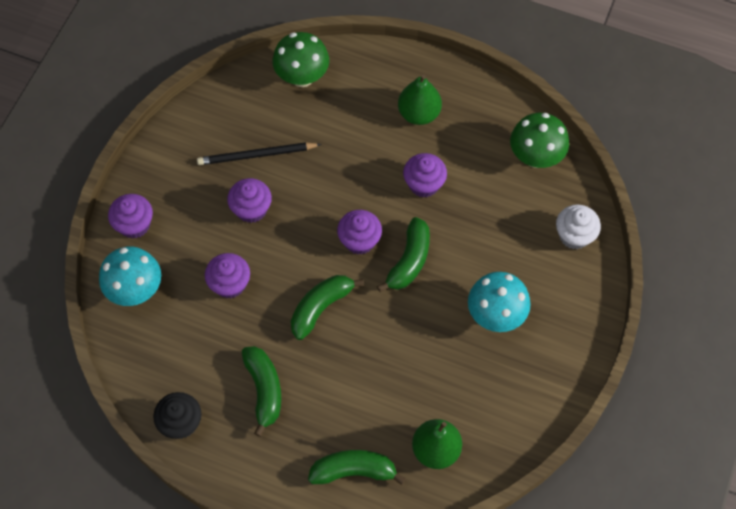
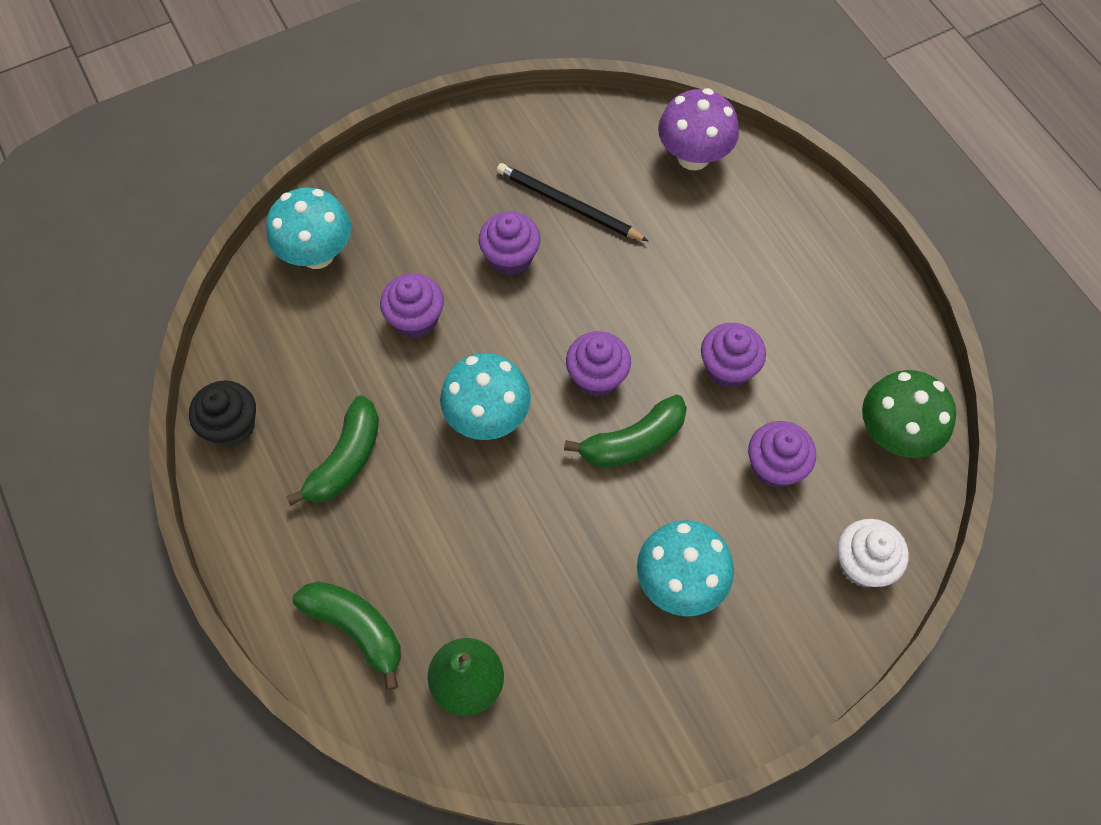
camera: 40 degrees right, 0 degrees up
purple cupcake [108,194,153,239] -> purple cupcake moved to [748,421,816,488]
green mushroom [272,32,329,87] -> purple mushroom [658,88,739,170]
green banana [291,275,364,340] -> turquoise mushroom [440,353,531,440]
green pear [398,75,442,125] -> none

